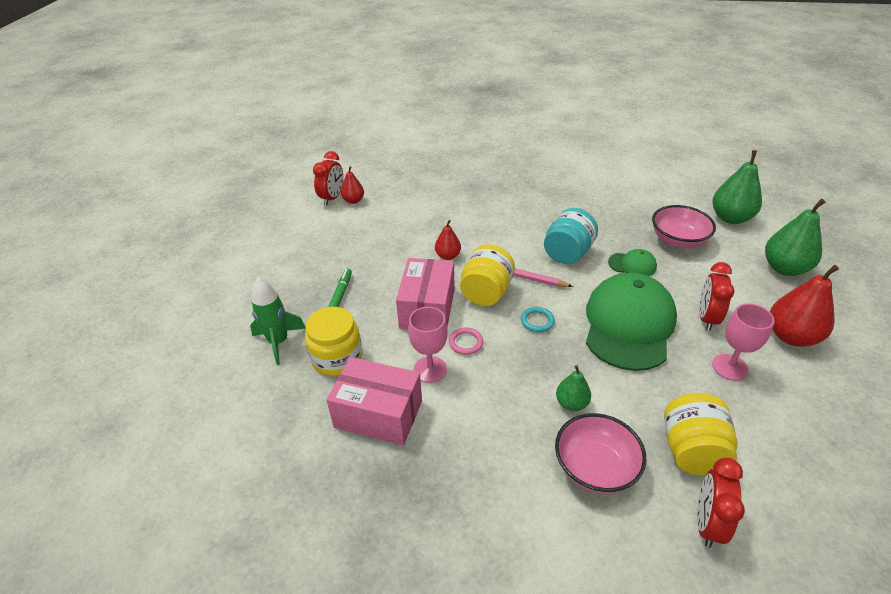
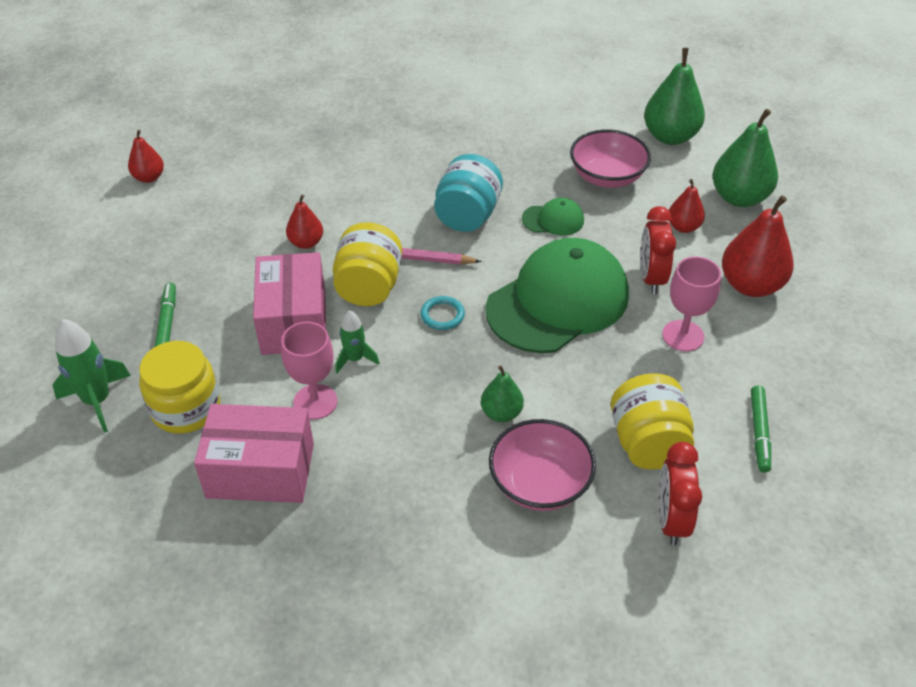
camera: 15 degrees left, 5 degrees up
red clock [313,151,343,205] -> none
pink ring [449,327,484,355] -> green rocket [336,310,379,373]
green cap [586,273,677,371] -> green cap turned 45 degrees clockwise [485,238,629,353]
none -> red pear [669,179,705,233]
none -> green marker [751,385,771,472]

